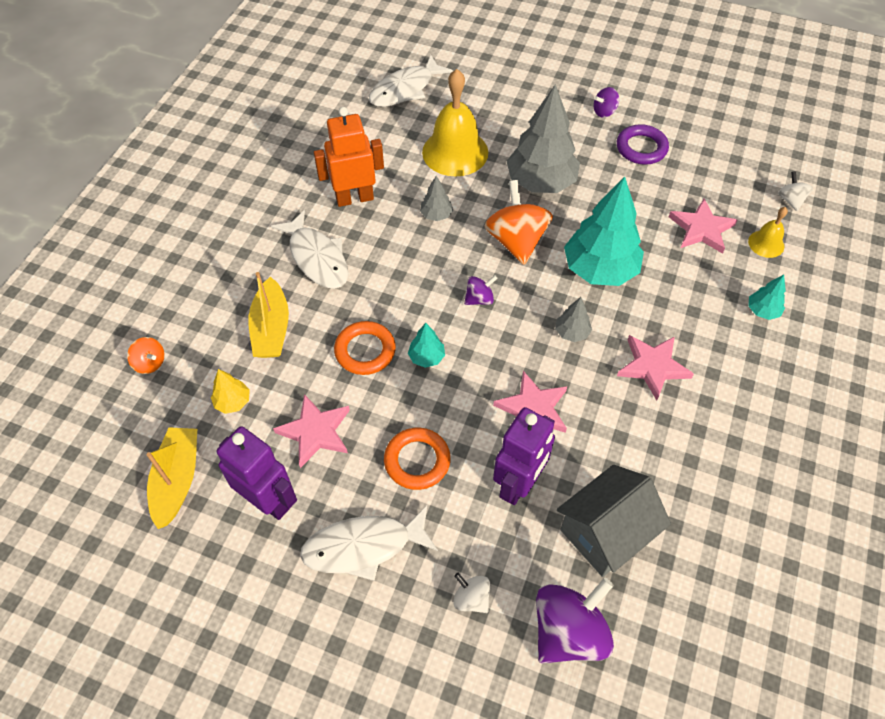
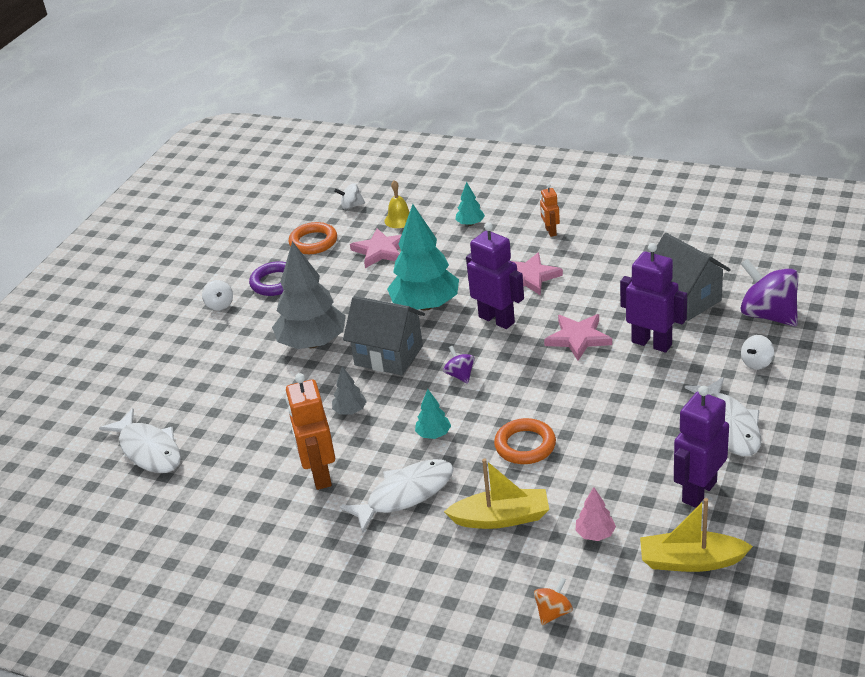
camera: 85 degrees left, 20 degrees down
yellow tree [211,369,250,414] -> pink tree [575,487,616,541]
pink star [273,394,350,468] -> none
orange ring [384,428,451,490] -> orange ring moved to [289,222,337,254]
turquoise tree [408,323,445,368] -> turquoise tree moved to [415,389,451,439]
yellow bell [422,69,488,176] -> none
orange spinning top [484,180,553,265] -> grey house [343,296,425,375]
grey tree [555,297,592,342] -> purple robot [466,222,524,329]
purple spinning top [593,87,619,118] -> white spinning top [202,280,233,311]
none -> orange robot [540,184,560,237]

